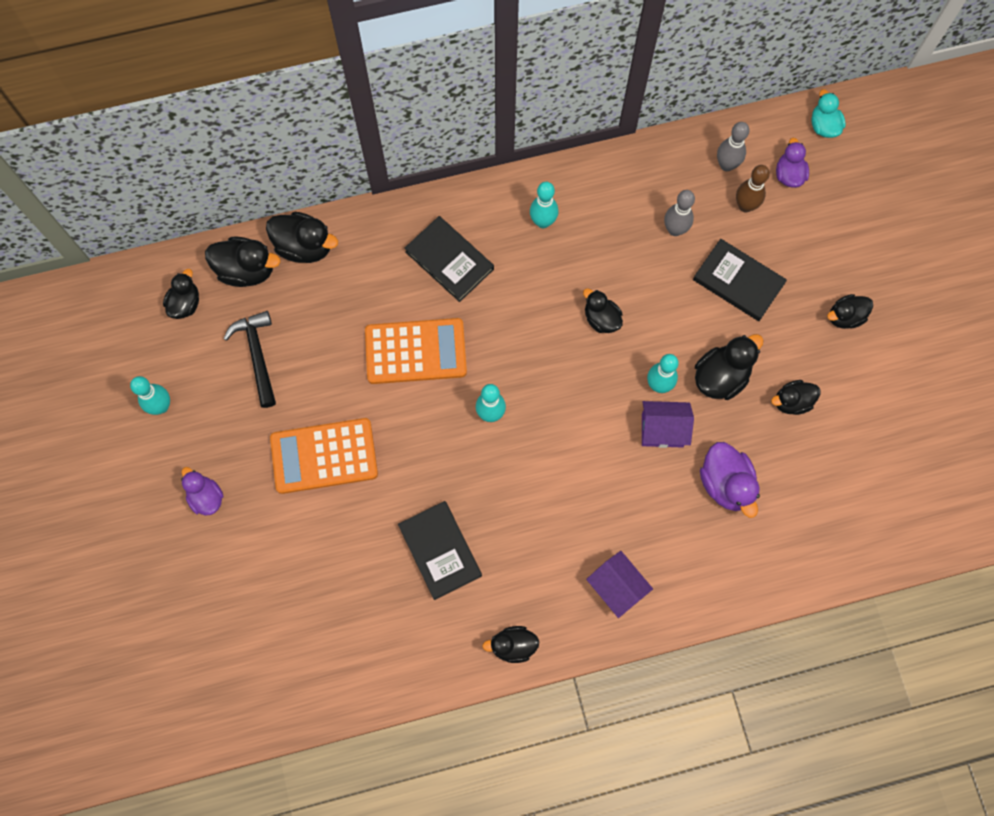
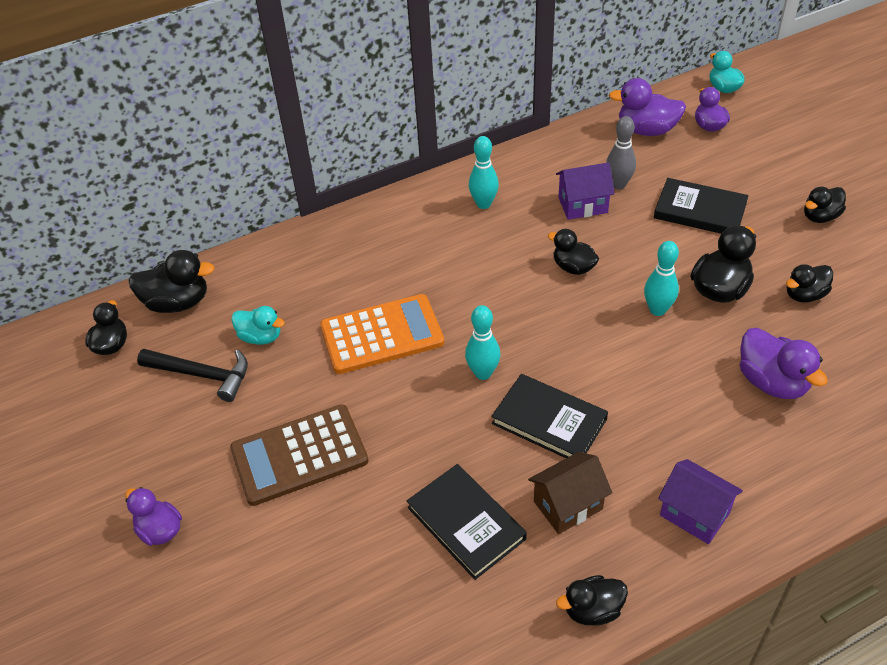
camera: 10 degrees left, 25 degrees down
turquoise bowling pin [130,376,170,415] -> none
black hammer [223,311,276,408] -> black hammer turned 135 degrees clockwise [137,349,248,402]
black duck [266,212,338,263] -> none
orange calculator [270,418,378,494] -> brown calculator [230,404,369,506]
black book [405,216,494,302] -> black book moved to [491,374,608,458]
purple house [642,401,694,448] -> purple house moved to [556,162,615,220]
grey bowling pin [717,122,749,171] -> purple duck [609,78,686,136]
brown bowling pin [736,165,770,212] -> none
none -> turquoise duck [231,306,285,345]
none -> brown house [528,452,612,534]

